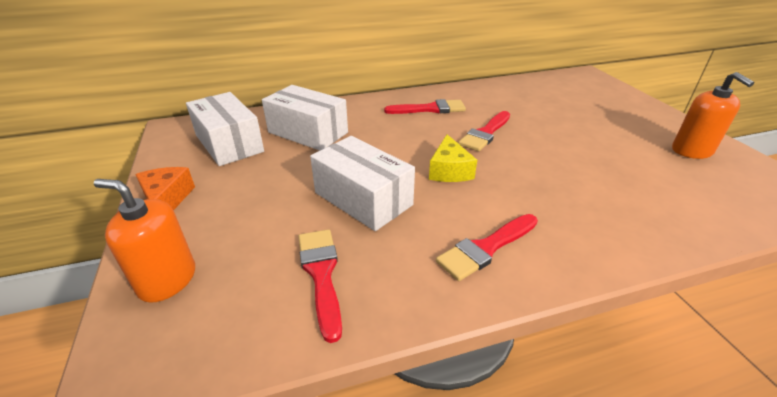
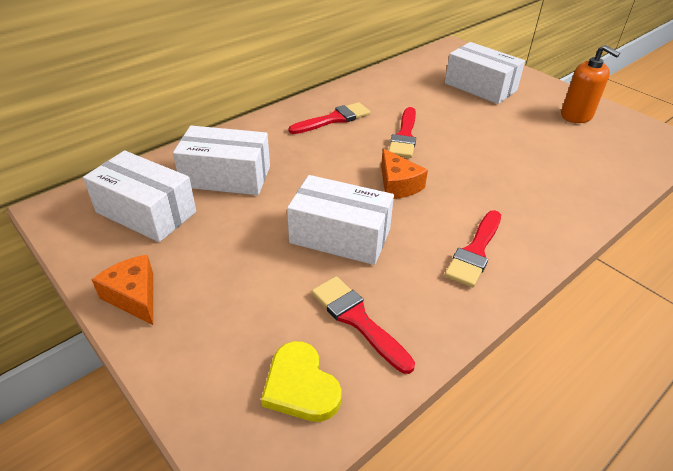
camera: 25 degrees left, 5 degrees up
orange soap dispenser [94,179,195,303] -> none
yellow cheese [429,134,477,182] -> orange cheese [381,149,428,199]
none -> yellow heart [261,341,342,422]
none -> white box [445,42,525,104]

